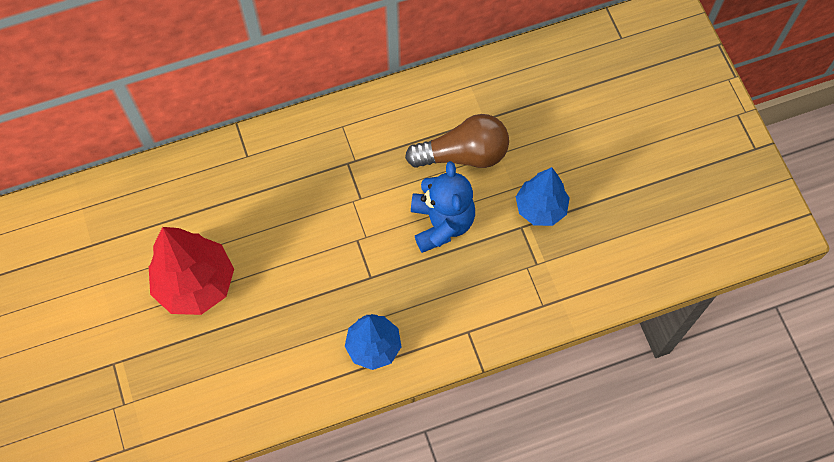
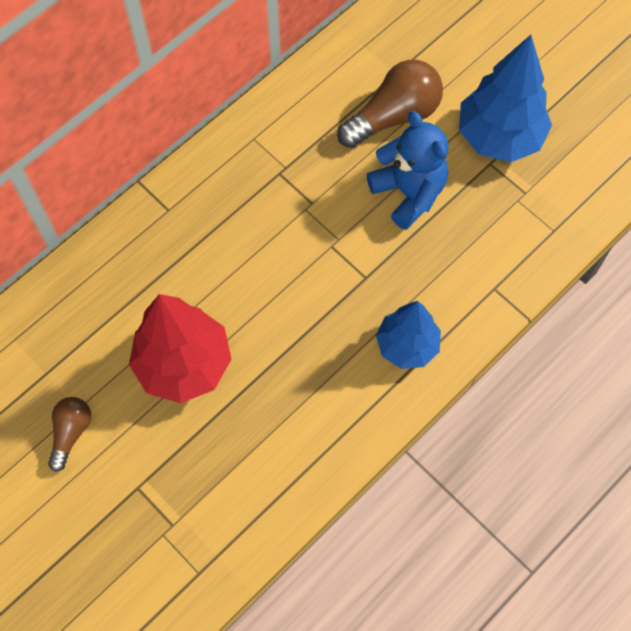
camera: 25 degrees left, 0 degrees up
blue tree [516,167,570,226] -> blue tree [459,35,552,162], size x1.53
none -> brown light bulb [48,397,91,472]

